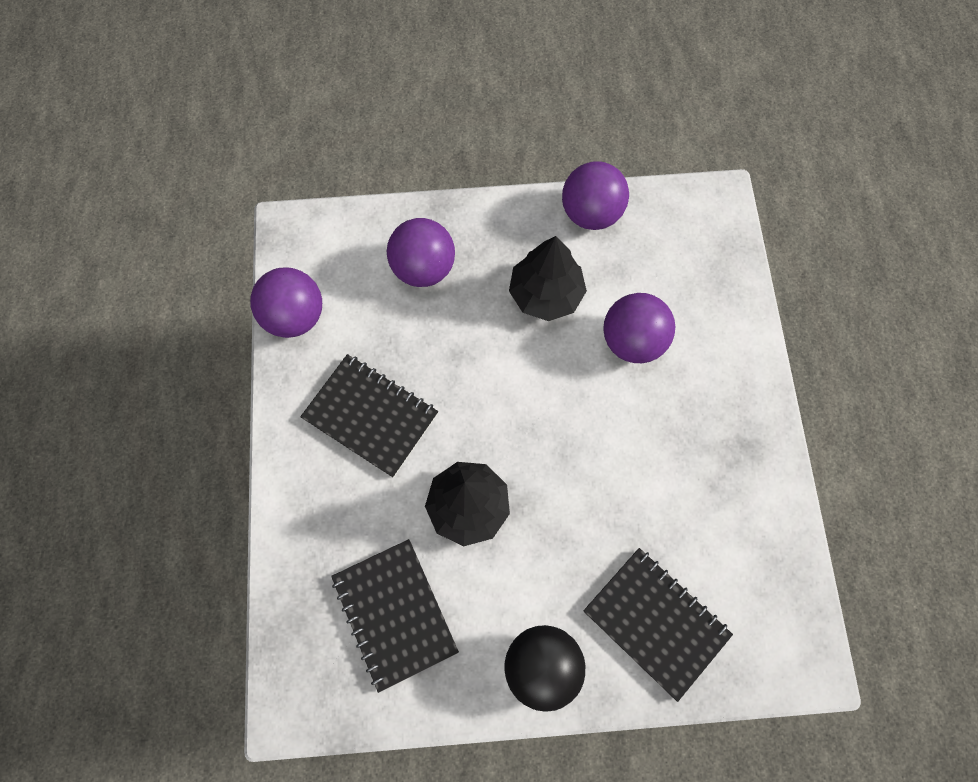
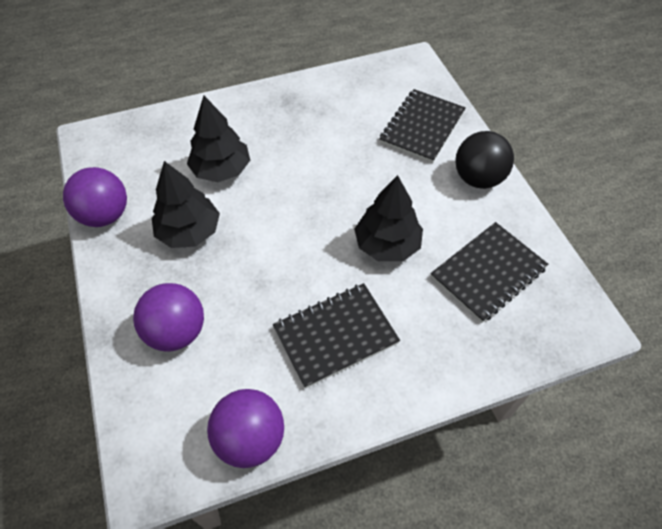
camera: 105 degrees left, 15 degrees down
black notebook [300,354,438,478] -> black notebook turned 45 degrees clockwise [273,283,400,389]
purple ball [603,293,675,363] -> black tree [187,96,250,182]

